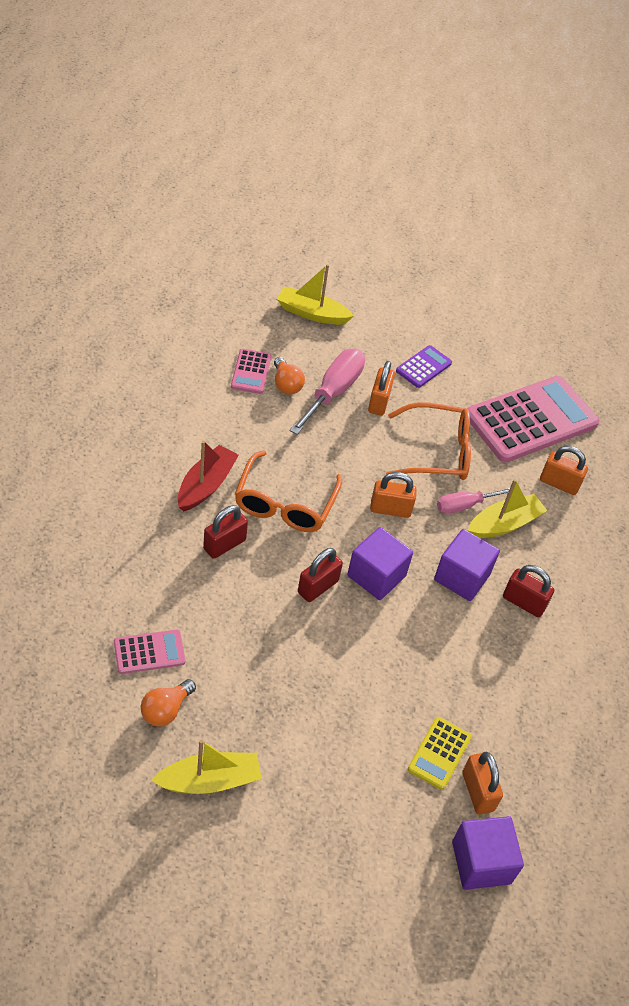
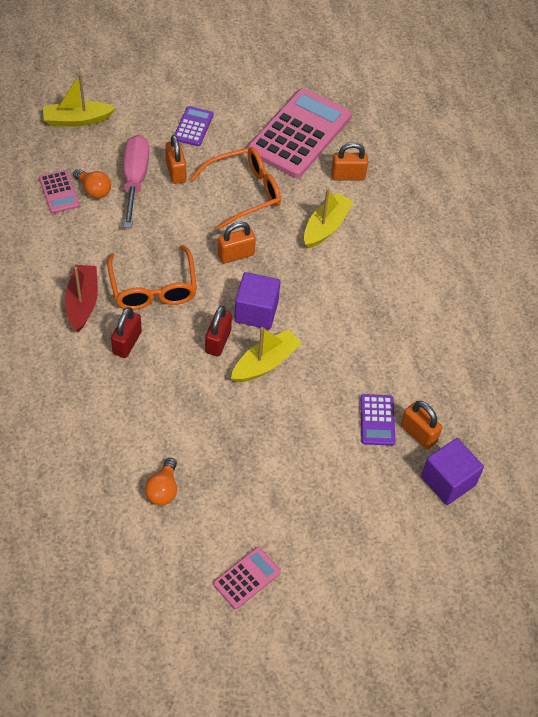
camera: 25 degrees left, 5 degrees up
pink calculator [114,630,185,674] -> pink calculator moved to [213,547,281,609]
yellow boat [151,739,262,794] -> yellow boat moved to [231,327,302,382]
yellow calculator [408,717,472,790] -> purple calculator [360,394,395,446]
purple cube [434,529,500,601] -> none
pink screwdriver [437,488,510,514] -> none
red padlock [503,565,554,617] -> none

